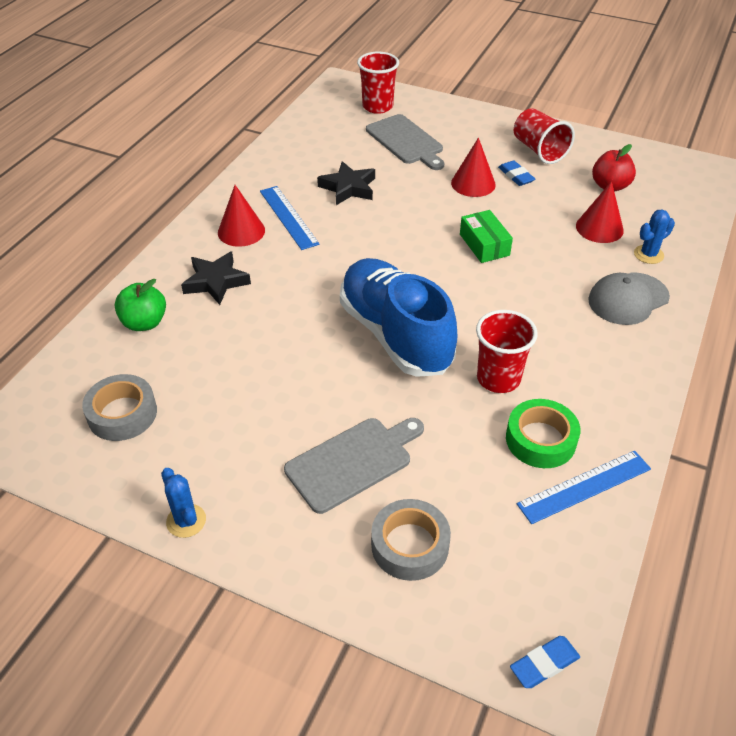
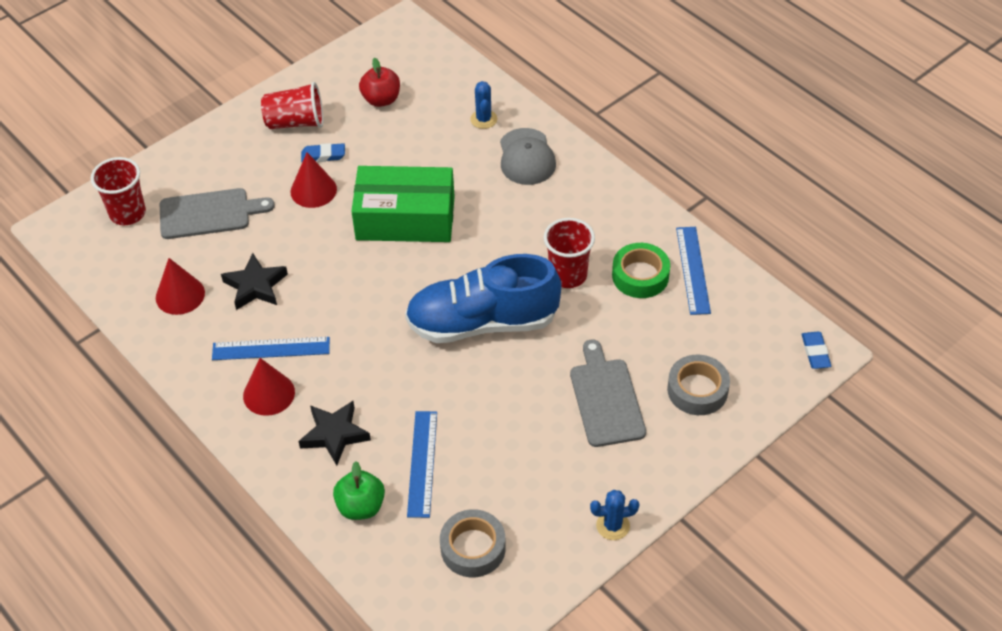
camera: 65 degrees left, 5 degrees up
green box [460,210,513,263] -> green box [351,166,455,242], size x1.96
red cone [576,181,624,243] -> red cone moved to [156,258,205,315]
none -> blue ruler [407,411,437,518]

